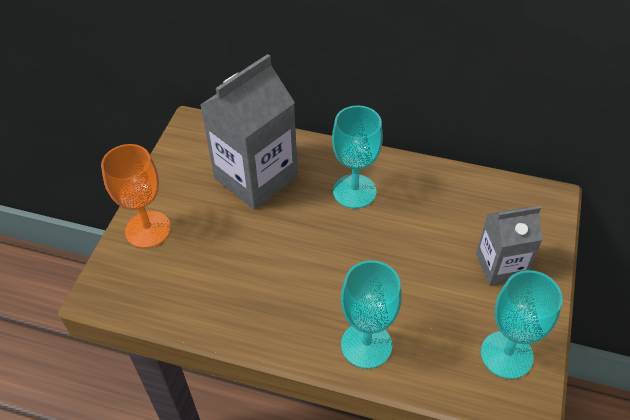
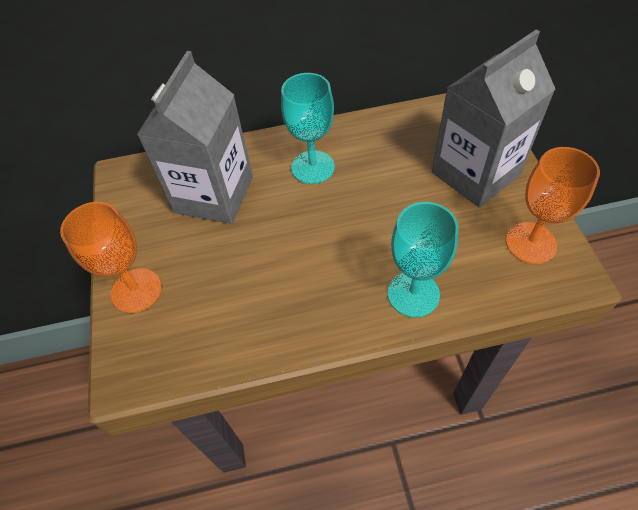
camera: 25 degrees left, 5 degrees up
grey carton [476,206,543,285] -> grey carton [432,29,556,207], size x1.70
turquoise goblet [481,270,563,379] -> orange goblet [506,147,600,264]

